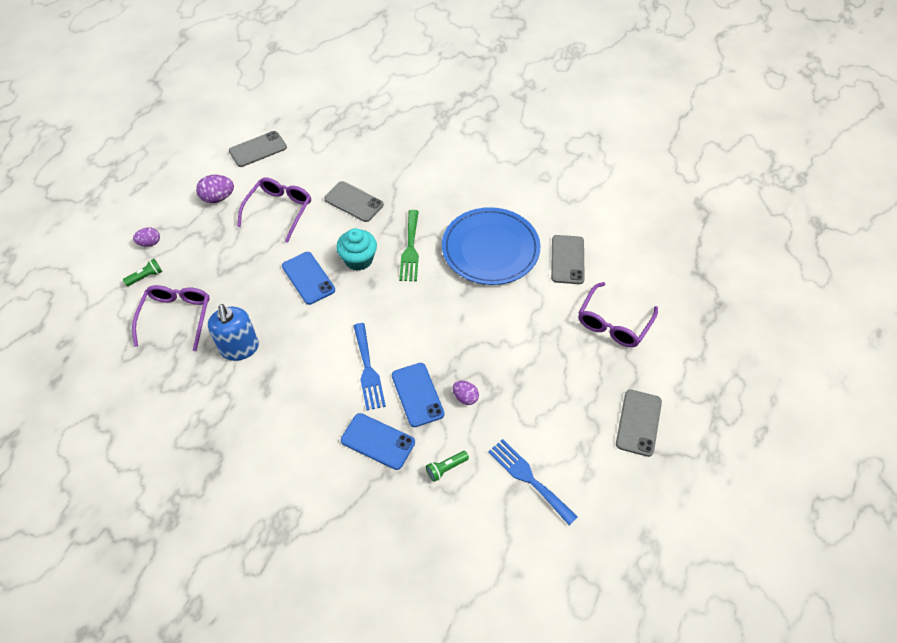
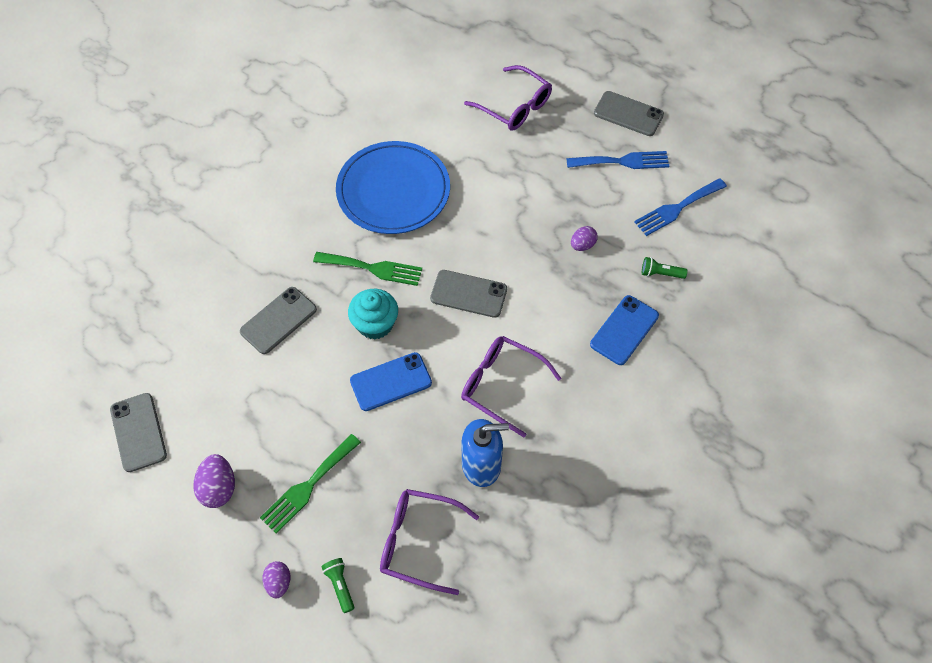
camera: 80 degrees left, 5 degrees up
purple glasses [237,177,311,243] -> purple glasses moved to [461,336,561,437]
blue fork [353,323,386,410] -> blue fork moved to [566,151,669,169]
blue phone [392,363,445,427] -> none
green flashlight [426,451,469,482] -> green flashlight turned 120 degrees clockwise [642,257,688,279]
grey phone [551,235,585,284] -> grey phone moved to [430,270,507,318]
none -> green fork [260,434,361,534]

